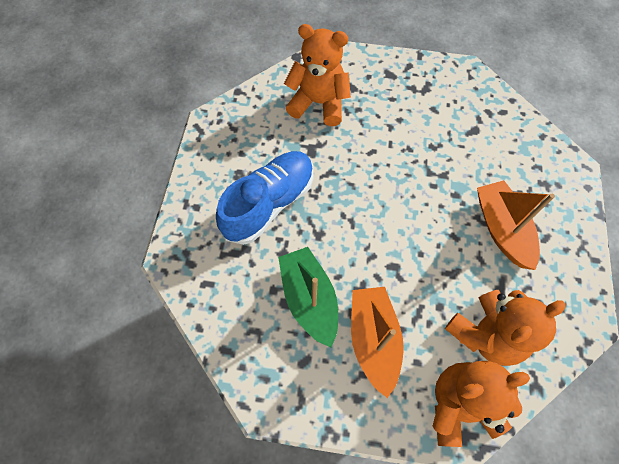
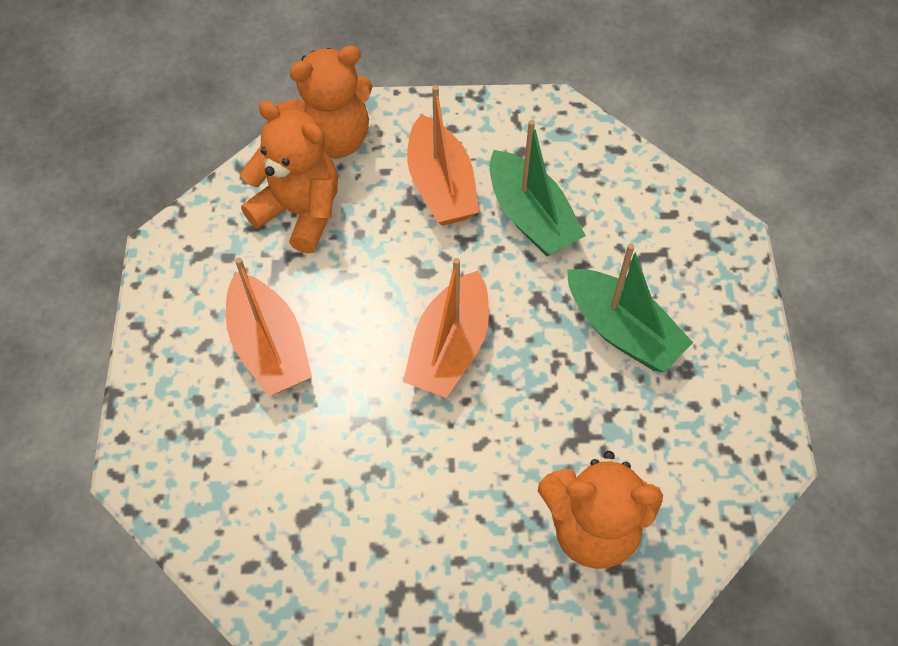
camera: 170 degrees right, 5 degrees down
blue shoe [216,151,313,245] -> green boat [567,243,693,372]
orange teddy bear [445,290,565,366] -> orange teddy bear turned 75 degrees clockwise [241,100,338,254]
none -> orange boat [403,258,489,398]

